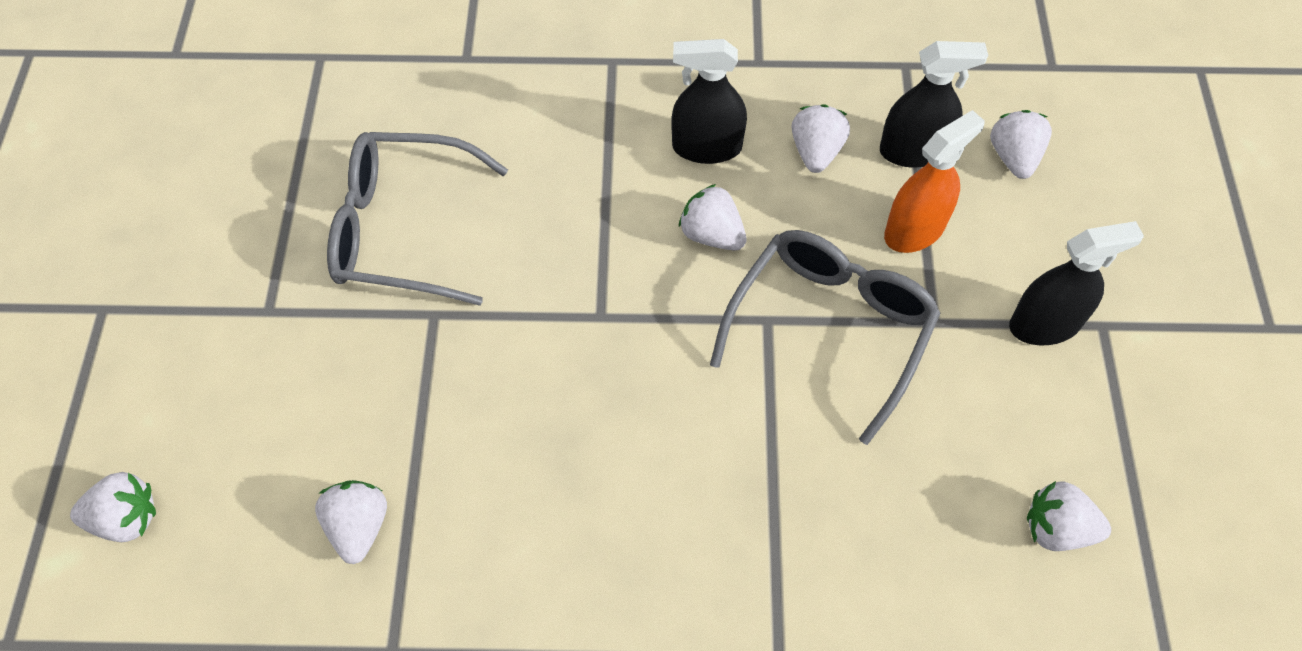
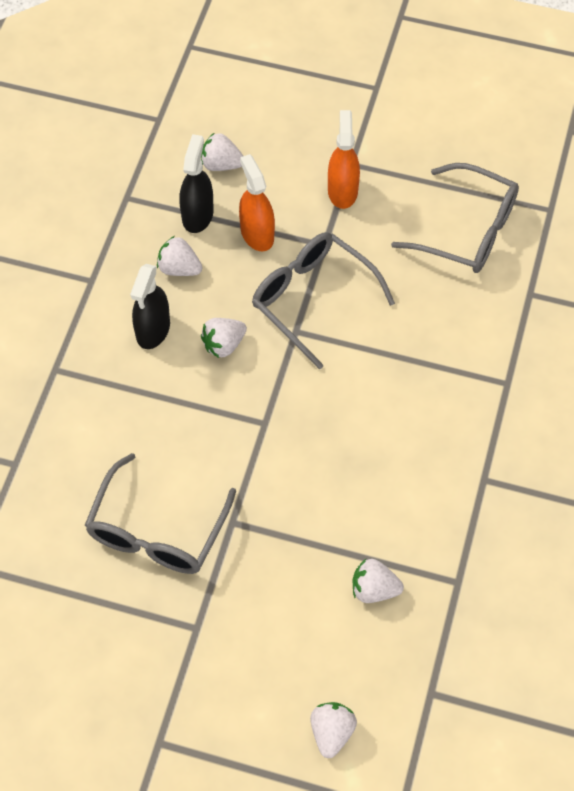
camera: 75 degrees left, 0 degrees up
black spray bottle [1009,221,1144,345] -> orange spray bottle [328,110,360,209]
white strawberry [1027,481,1111,551] -> grey glasses [391,163,519,273]

